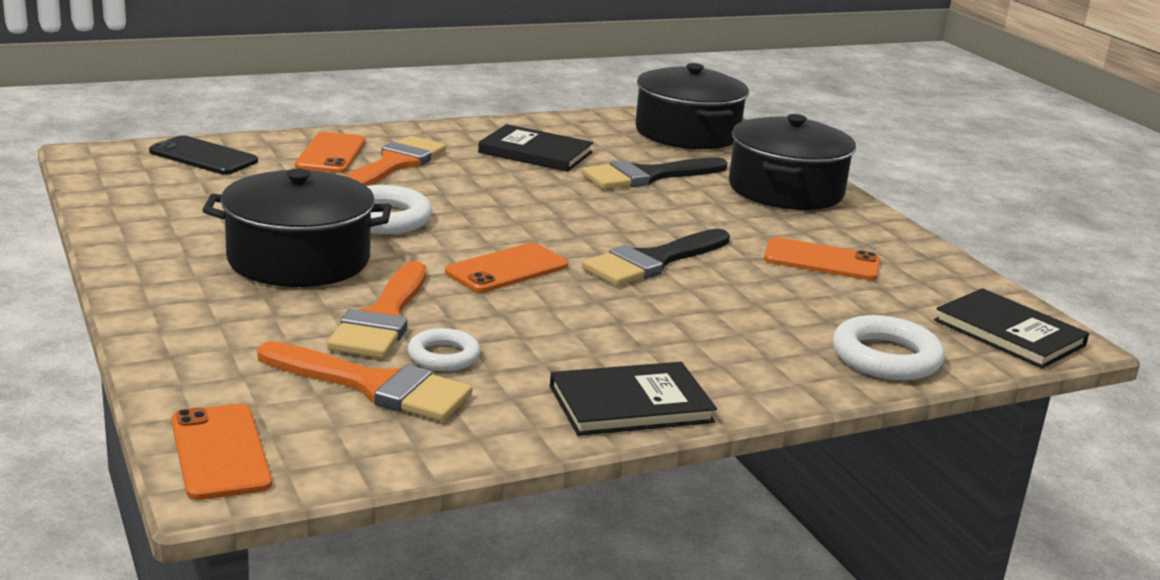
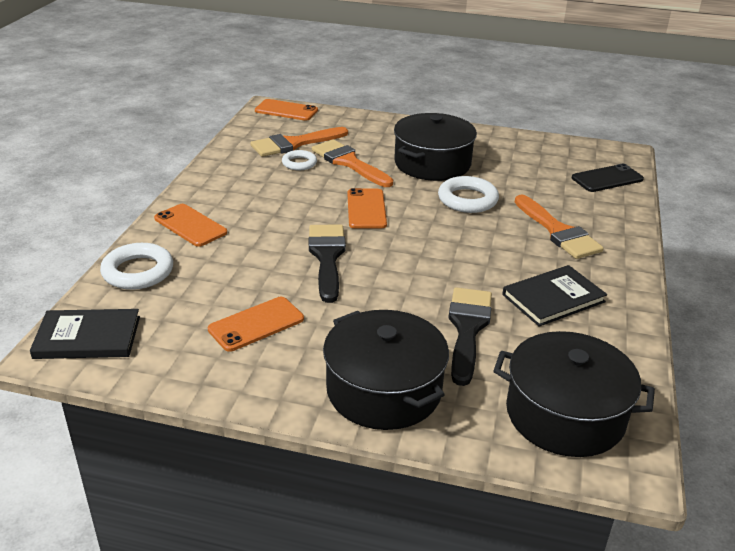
camera: 130 degrees right, 10 degrees up
orange phone [295,132,365,173] -> orange phone moved to [154,204,227,247]
black book [550,362,717,436] -> none

